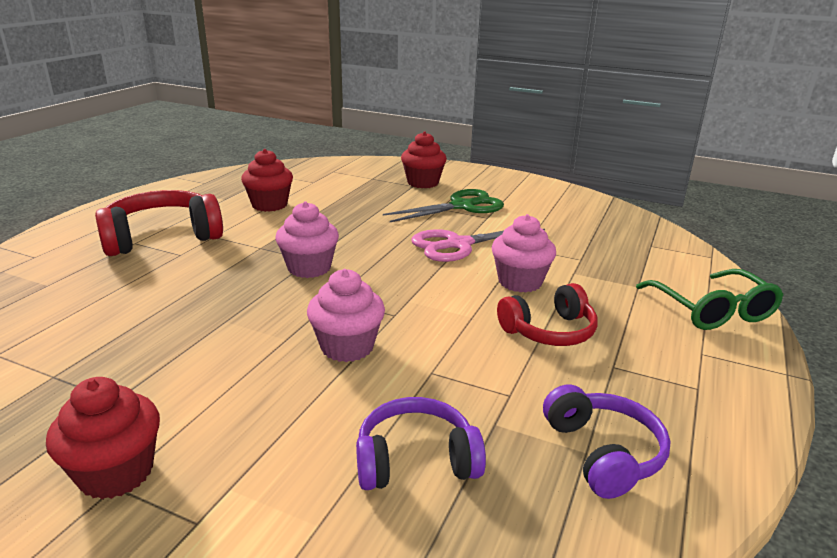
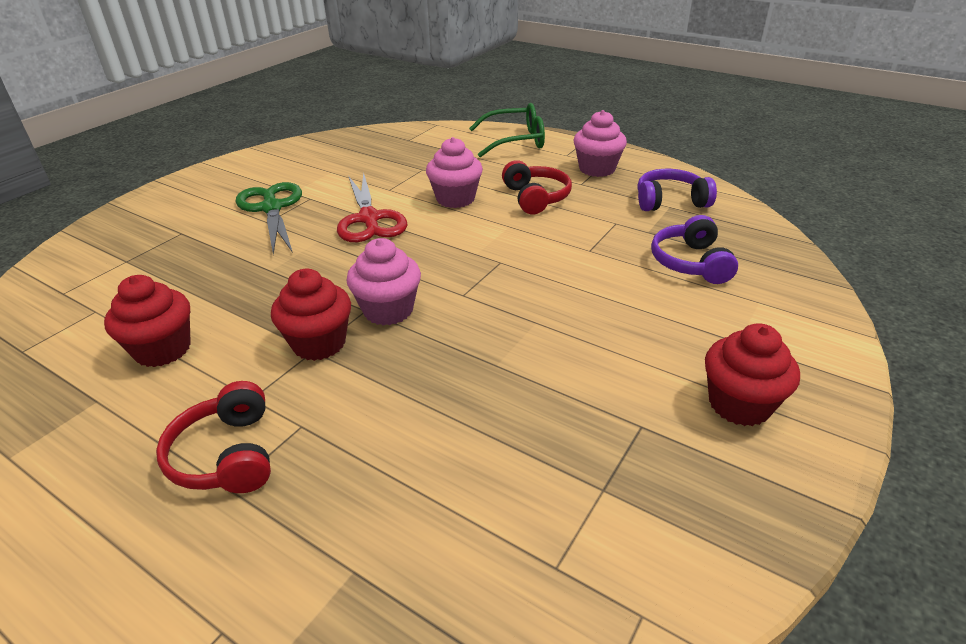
camera: 80 degrees left, 10 degrees up
red headphones [95,190,223,256] -> red headphones [156,381,271,493], size x0.64
pink cupcake [307,269,385,362] -> pink cupcake moved to [574,110,627,177]
red cupcake [401,131,447,188] -> red cupcake moved to [271,269,351,361]
pink scissors [411,229,545,262] -> red scissors [337,172,407,242]

